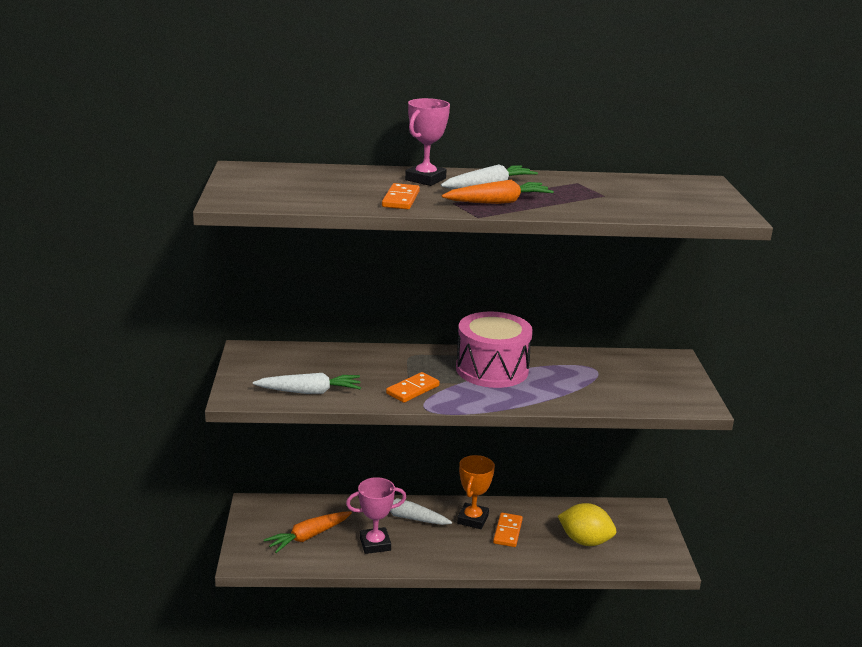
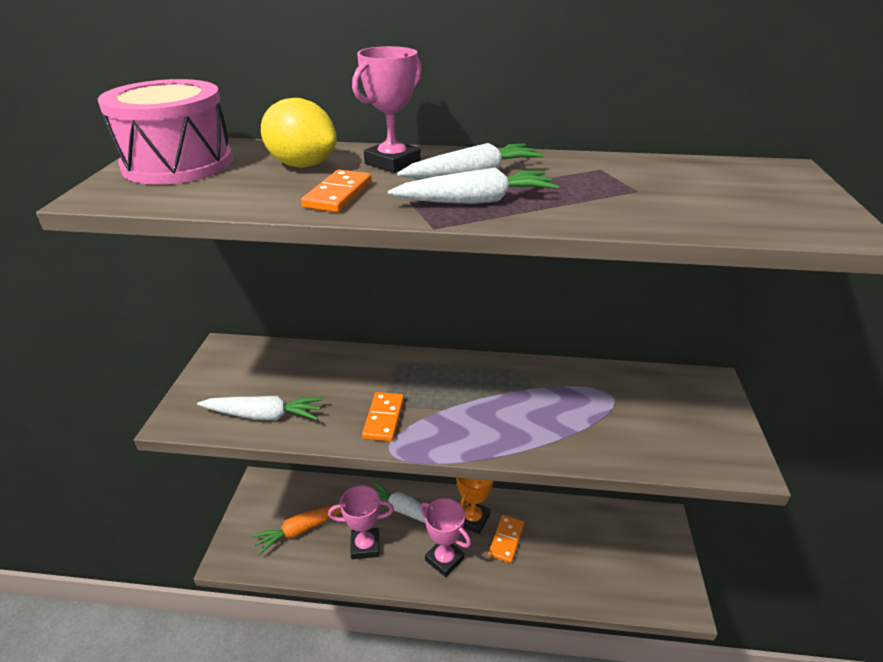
camera: 10 degrees right, 10 degrees up
orange domino [386,372,440,403] -> orange domino turned 45 degrees counterclockwise [362,392,404,442]
orange carrot [442,180,554,204] -> white carrot [388,167,559,204]
pink drum [456,312,533,388] -> pink drum moved to [98,79,233,185]
yellow lemon [558,503,616,546] -> yellow lemon moved to [261,98,337,168]
none -> pink trophy [420,498,471,577]

